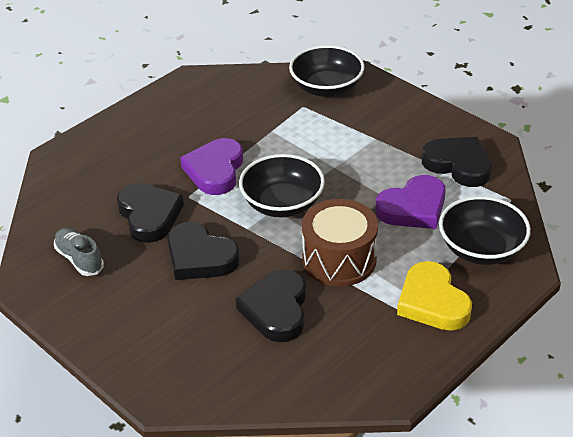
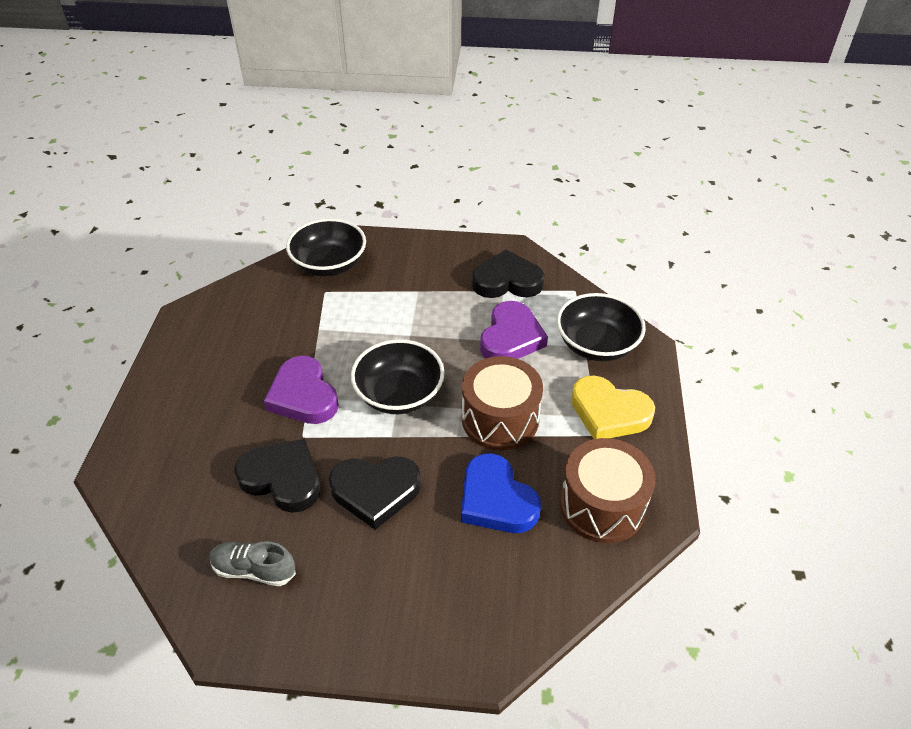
camera: 40 degrees left, 5 degrees up
black heart [236,269,306,342] -> blue heart [461,453,541,533]
none -> brown drum [560,438,656,543]

